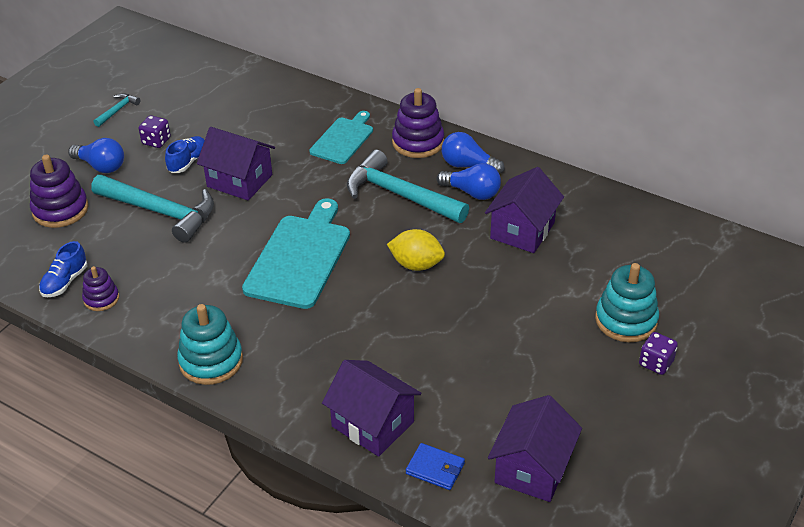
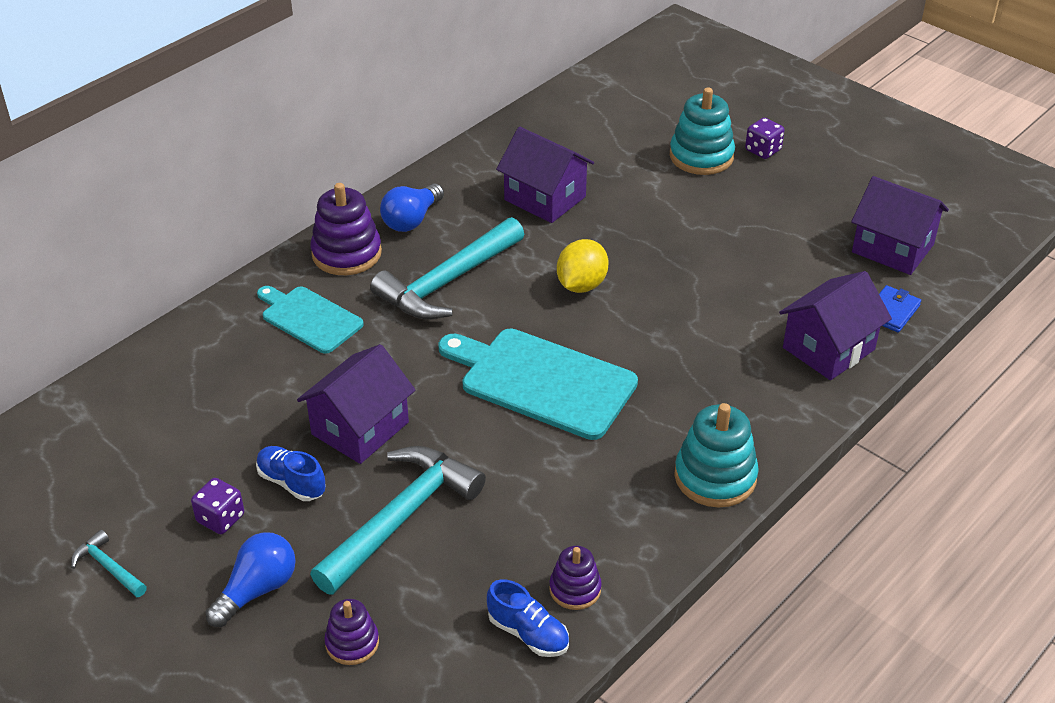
camera: 80 degrees left, 0 degrees up
purple stacking toy [30,155,89,228] -> purple stacking toy [324,599,379,665], size x0.59
blue light bulb [436,163,501,200] -> none

